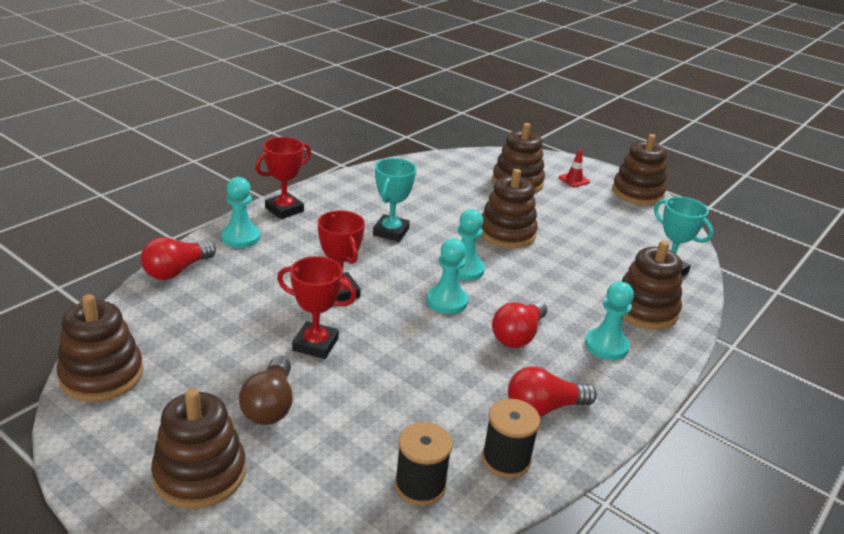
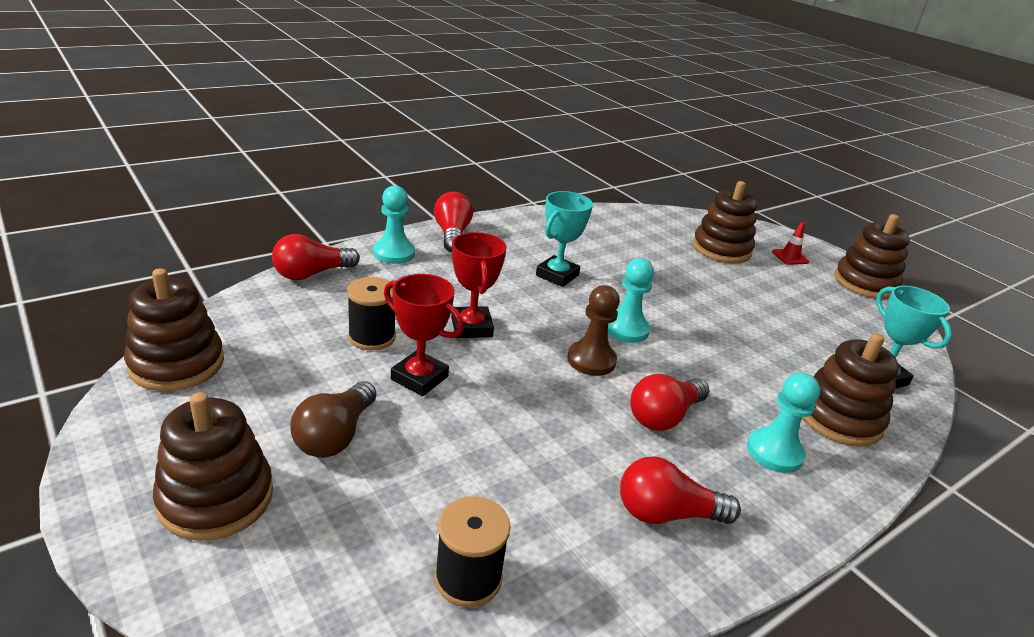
camera: 15 degrees right, 0 degrees up
red trophy [255,137,311,219] -> red light bulb [434,192,473,252]
turquoise pawn [427,238,468,314] -> brown pawn [567,285,620,376]
brown stacking toy [481,169,538,248] -> none
black spool [482,399,540,478] -> black spool moved to [347,277,396,350]

